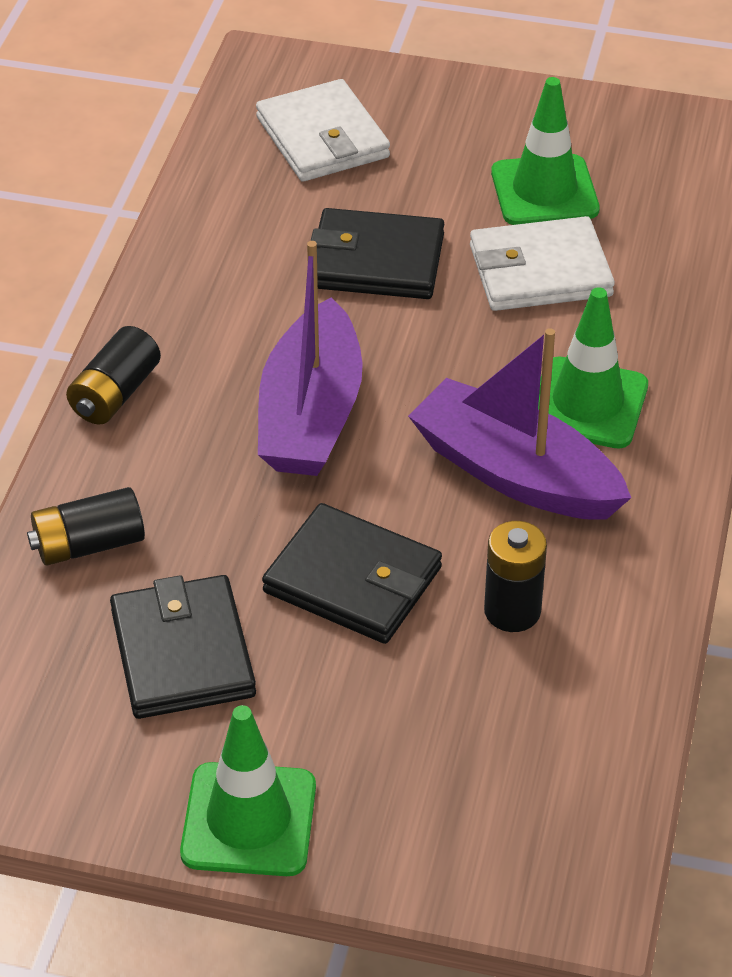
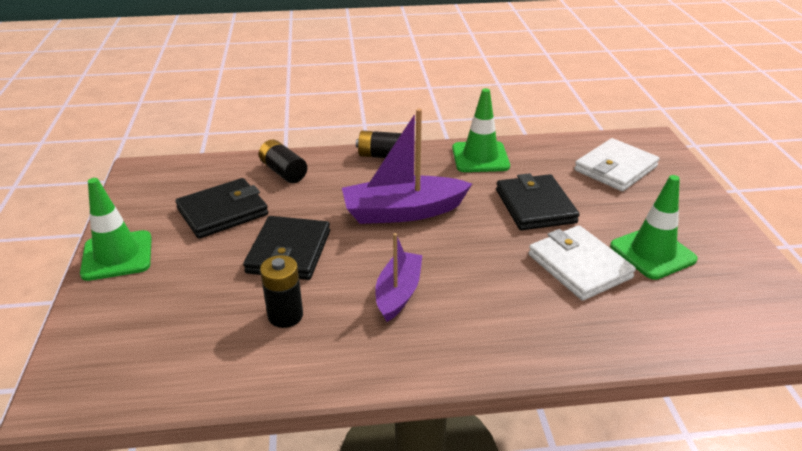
camera: 70 degrees right, 10 degrees down
purple boat [408,328,631,520] -> purple boat [375,233,422,322], size x0.63
green traffic cone [538,287,648,449] -> green traffic cone moved to [452,88,510,172]

